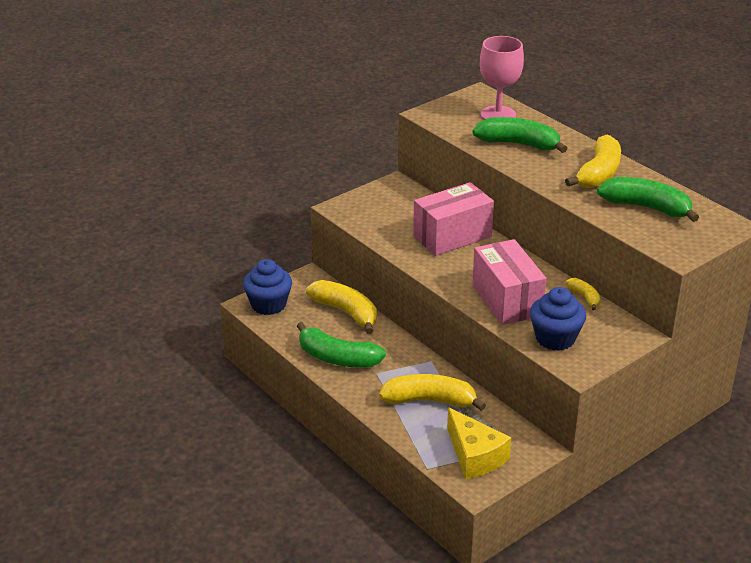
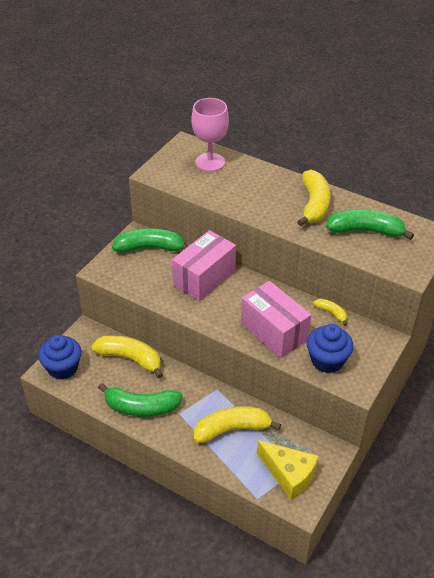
camera: 20 degrees left, 10 degrees up
green banana [472,117,568,153] -> green banana moved to [112,228,188,253]

